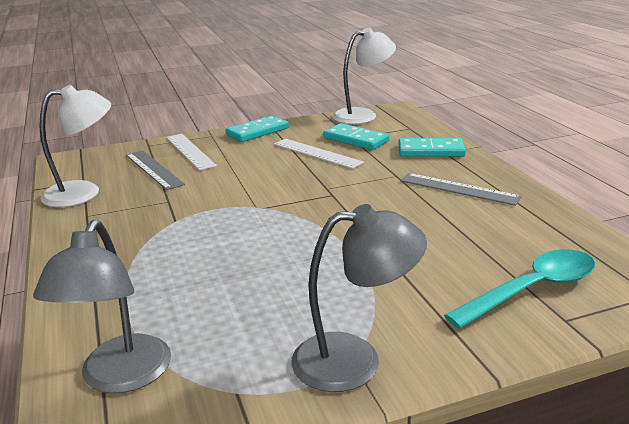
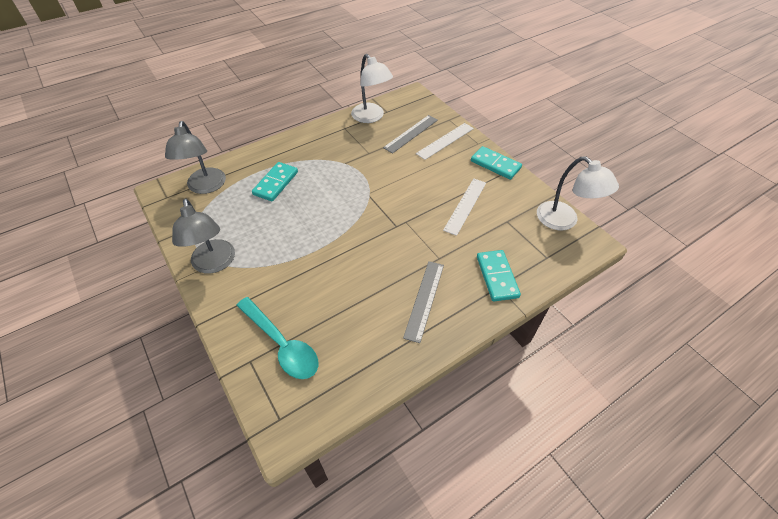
camera: 75 degrees right, 25 degrees up
grey lamp [33,220,171,394] -> grey lamp turned 90 degrees counterclockwise [165,121,226,194]
turquoise domino [323,123,389,150] -> turquoise domino moved to [252,162,298,201]

